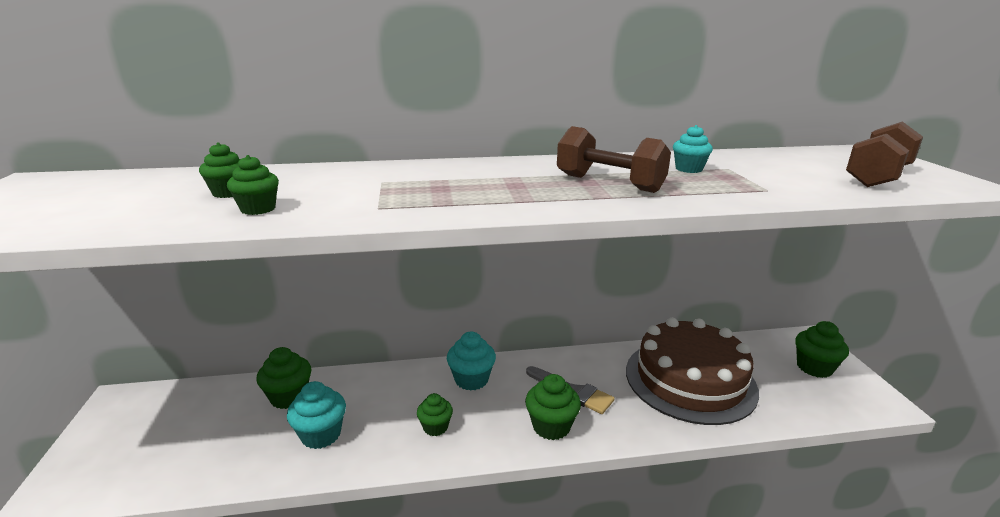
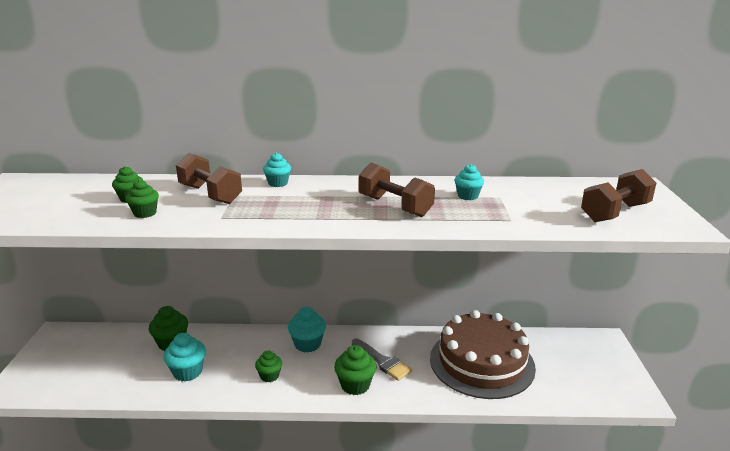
camera: 10 degrees right, 0 degrees up
green cupcake [795,321,849,378] -> none
none -> brown dumbbell [176,153,242,204]
none -> turquoise cupcake [263,153,291,187]

